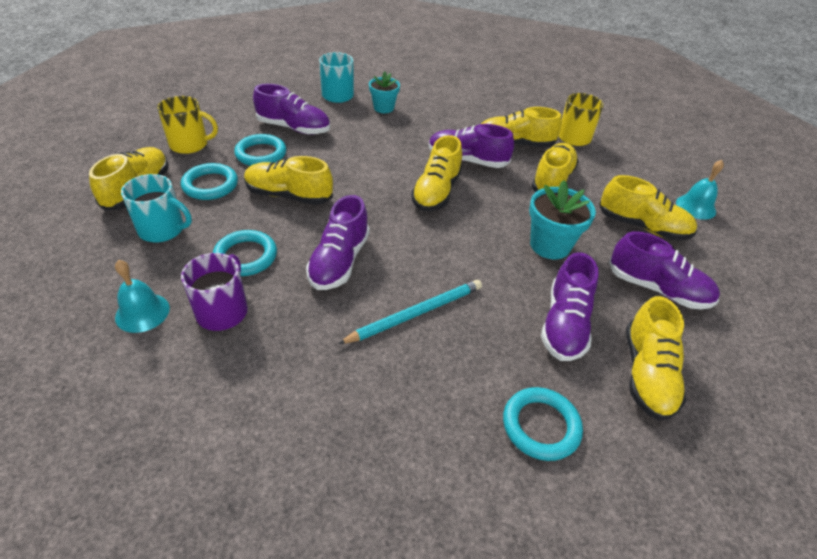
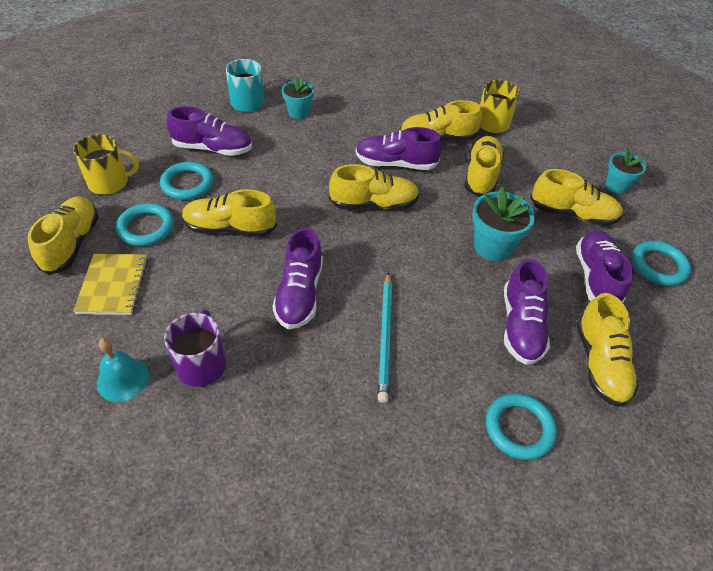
camera: 10 degrees left, 5 degrees up
turquoise mug [121,174,192,242] -> yellow notebook [73,254,148,315]
turquoise ring [213,230,277,276] -> turquoise ring moved to [632,241,691,286]
turquoise pencil [338,280,482,344] -> turquoise pencil turned 135 degrees clockwise [378,272,392,403]
yellow shoe [411,135,462,211] -> yellow shoe turned 105 degrees counterclockwise [329,164,420,209]
purple shoe [609,231,720,309] -> purple shoe turned 105 degrees counterclockwise [576,230,634,303]
turquoise bell [676,160,724,220] -> turquoise flower pot [605,149,646,194]

